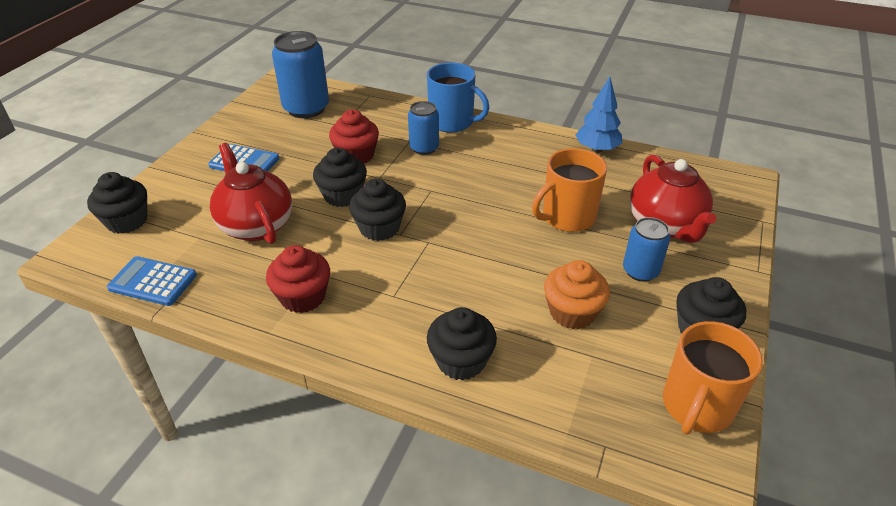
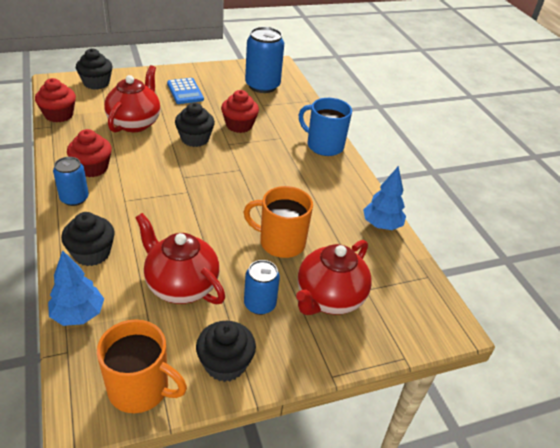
camera: 45 degrees right, 0 degrees up
blue calculator [107,256,197,306] -> red cupcake [35,78,76,123]
black cupcake [349,179,406,241] -> none
blue can [408,101,439,155] -> blue can moved to [53,157,89,206]
blue mug [427,62,489,133] -> blue mug turned 135 degrees clockwise [299,98,352,156]
orange cupcake [544,260,610,329] -> red teapot [135,213,225,304]
orange mug [663,321,763,435] -> orange mug turned 150 degrees counterclockwise [97,319,187,413]
none -> blue tree [48,250,104,326]

